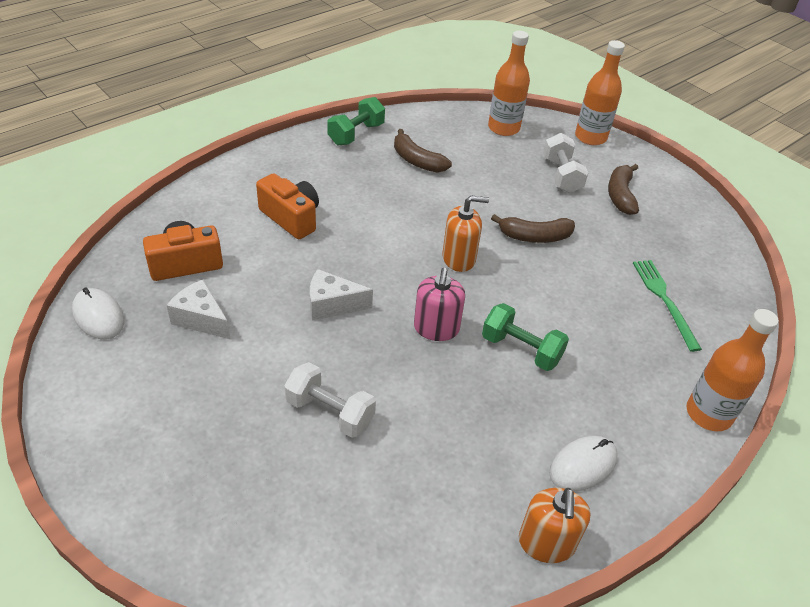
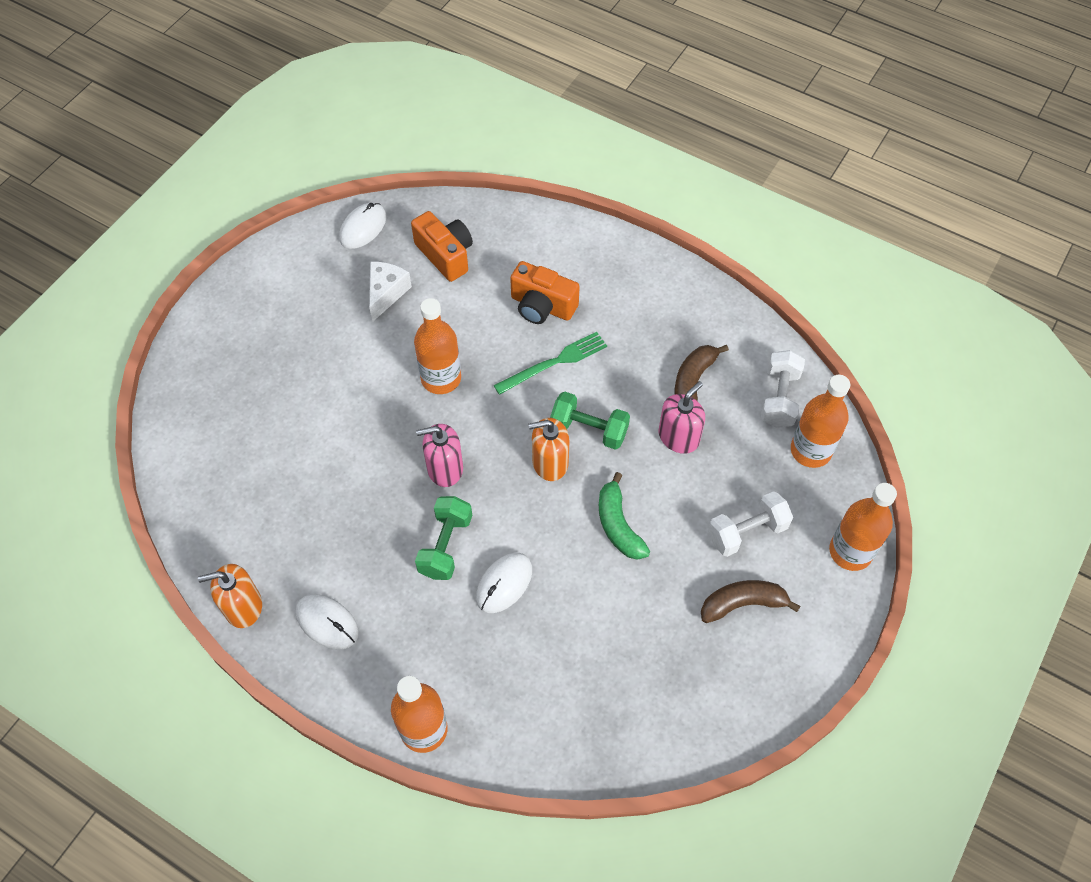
camera: 75 degrees right, 15 degrees up
orange camera [256,173,319,239] -> orange camera turned 90 degrees clockwise [510,261,580,324]
white dumbbell [284,362,376,438] -> white dumbbell moved to [761,350,805,428]
white cheese [310,269,373,321] -> orange bottle [414,298,461,394]
green dumbbell [327,97,385,145] -> green dumbbell moved to [550,391,630,450]
orange soap dispenser [442,195,489,272] -> orange soap dispenser turned 105 degrees clockwise [529,418,569,481]
brown banana [491,214,575,243] -> green banana [599,472,650,560]
green fork [633,260,702,352] -> green fork moved to [493,332,607,395]
none -> white mouse [476,553,532,613]
none -> pink soap dispenser [659,381,705,454]

